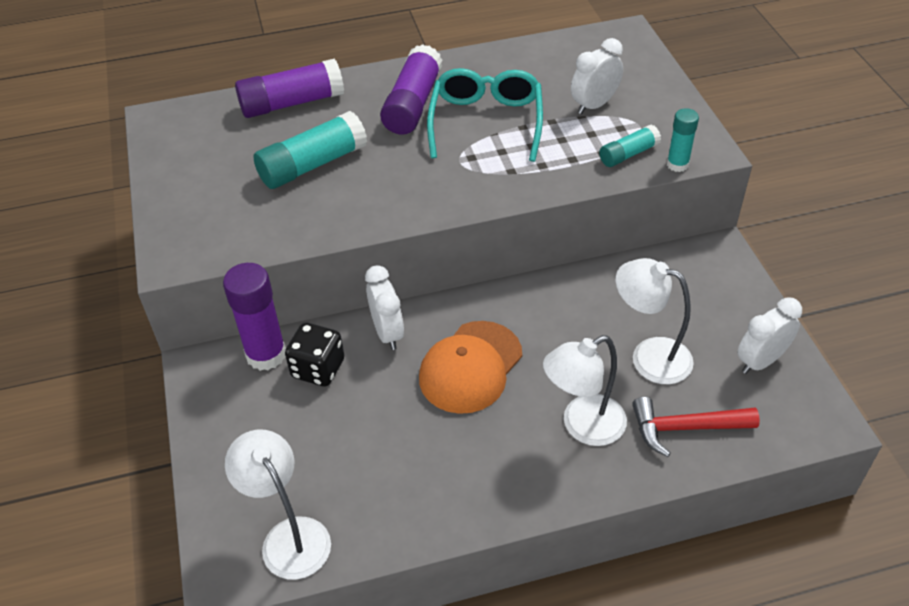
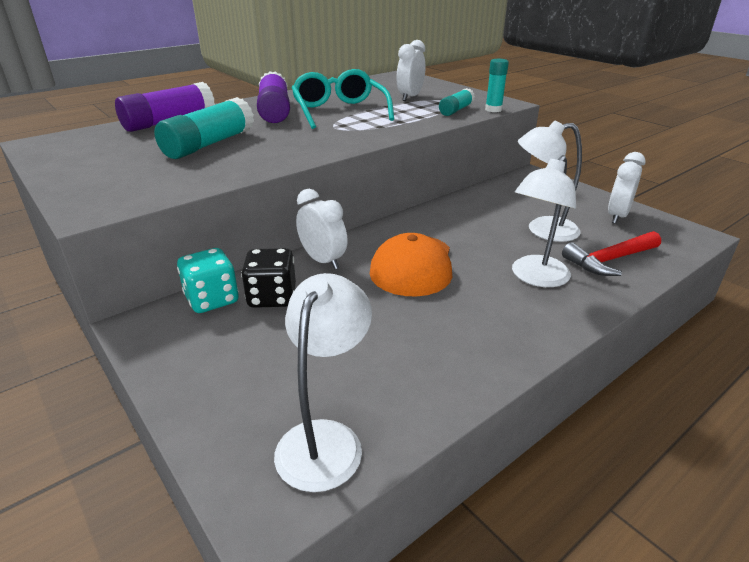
camera: 25 degrees left, 15 degrees down
purple glue stick [223,263,286,371] -> turquoise dice [177,248,239,313]
white lamp [225,430,331,580] -> white lamp turned 75 degrees clockwise [274,273,372,492]

